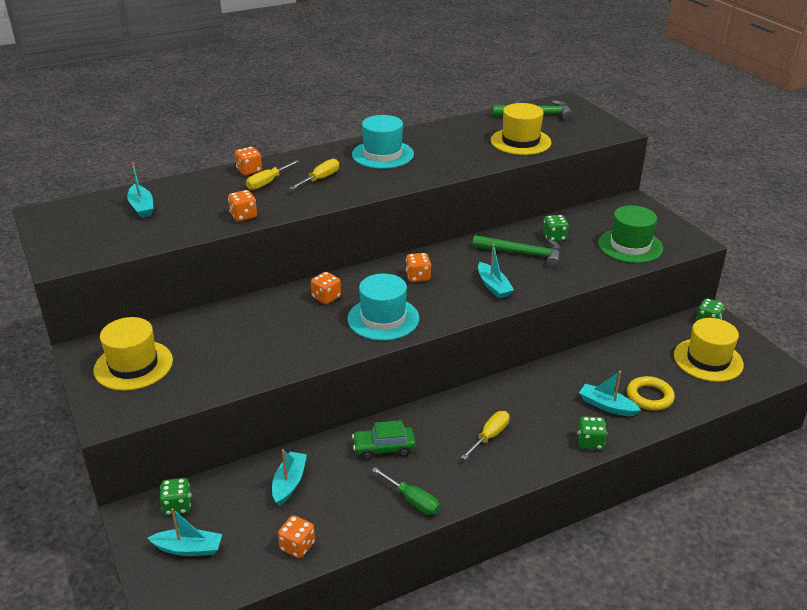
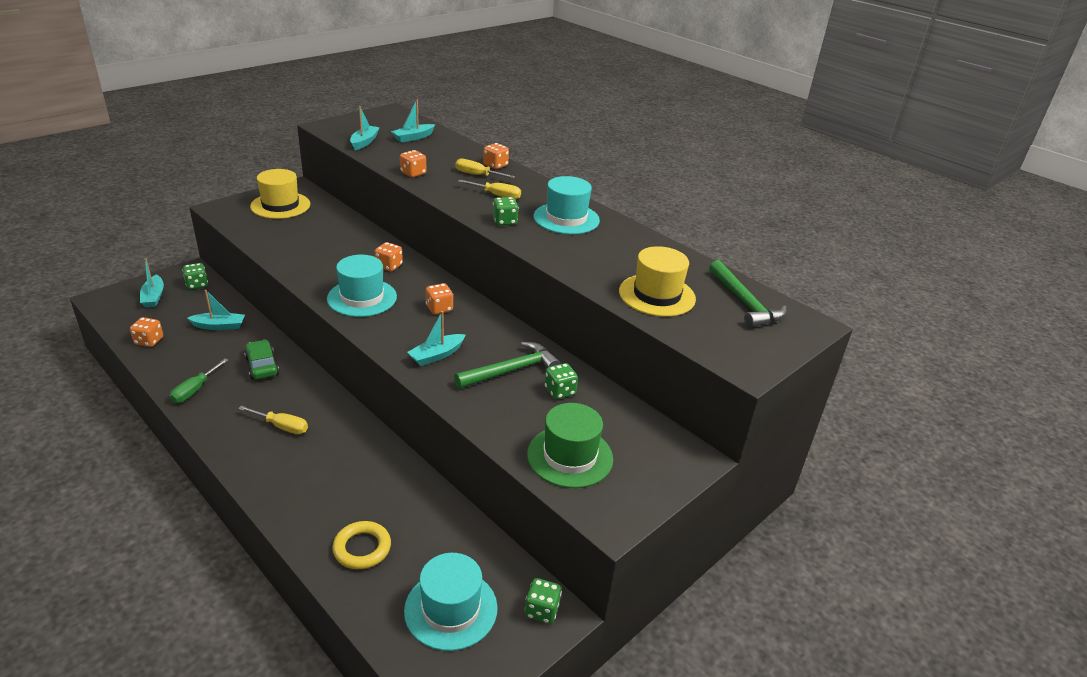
camera: 70 degrees right, 0 degrees up
green hammer [472,235,562,268] -> green hammer turned 120 degrees counterclockwise [454,342,560,389]
green dice [577,416,607,450] -> green dice moved to [493,197,519,226]
turquoise boat [579,371,641,416] -> turquoise boat moved to [350,106,380,150]
yellow hat [674,318,744,382] -> turquoise hat [404,553,498,651]

